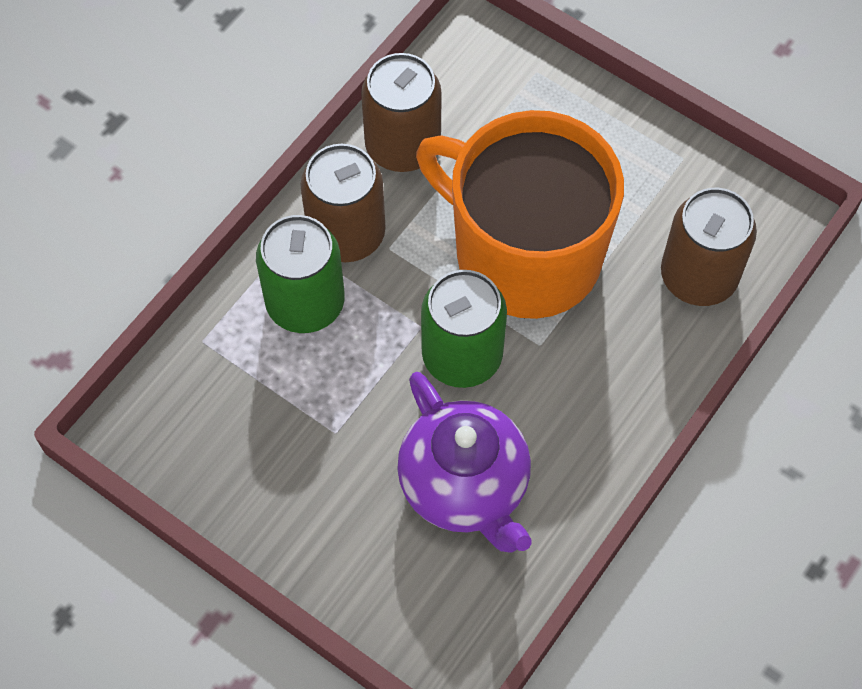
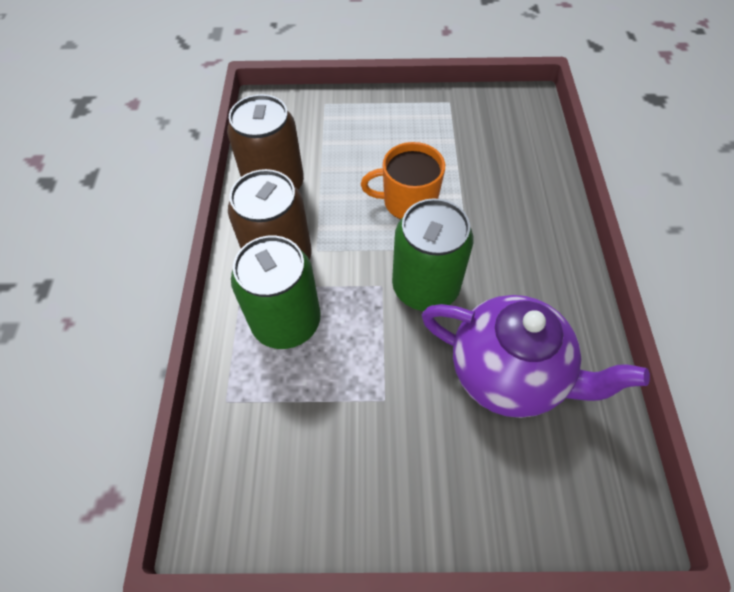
camera: 35 degrees left, 5 degrees down
orange mug [416,110,624,319] -> orange mug [361,142,445,220], size x0.47
brown can [661,188,757,306] -> none

